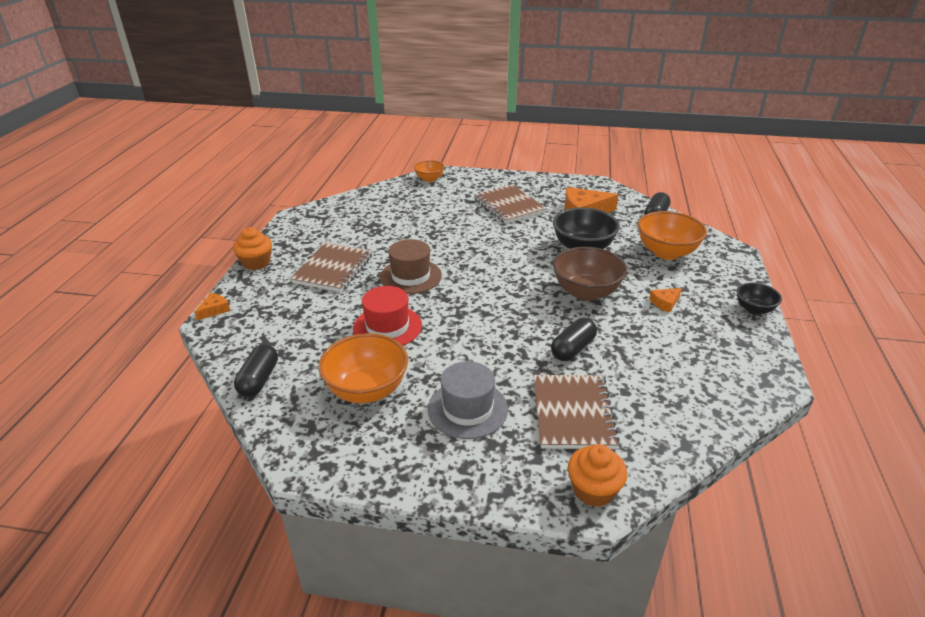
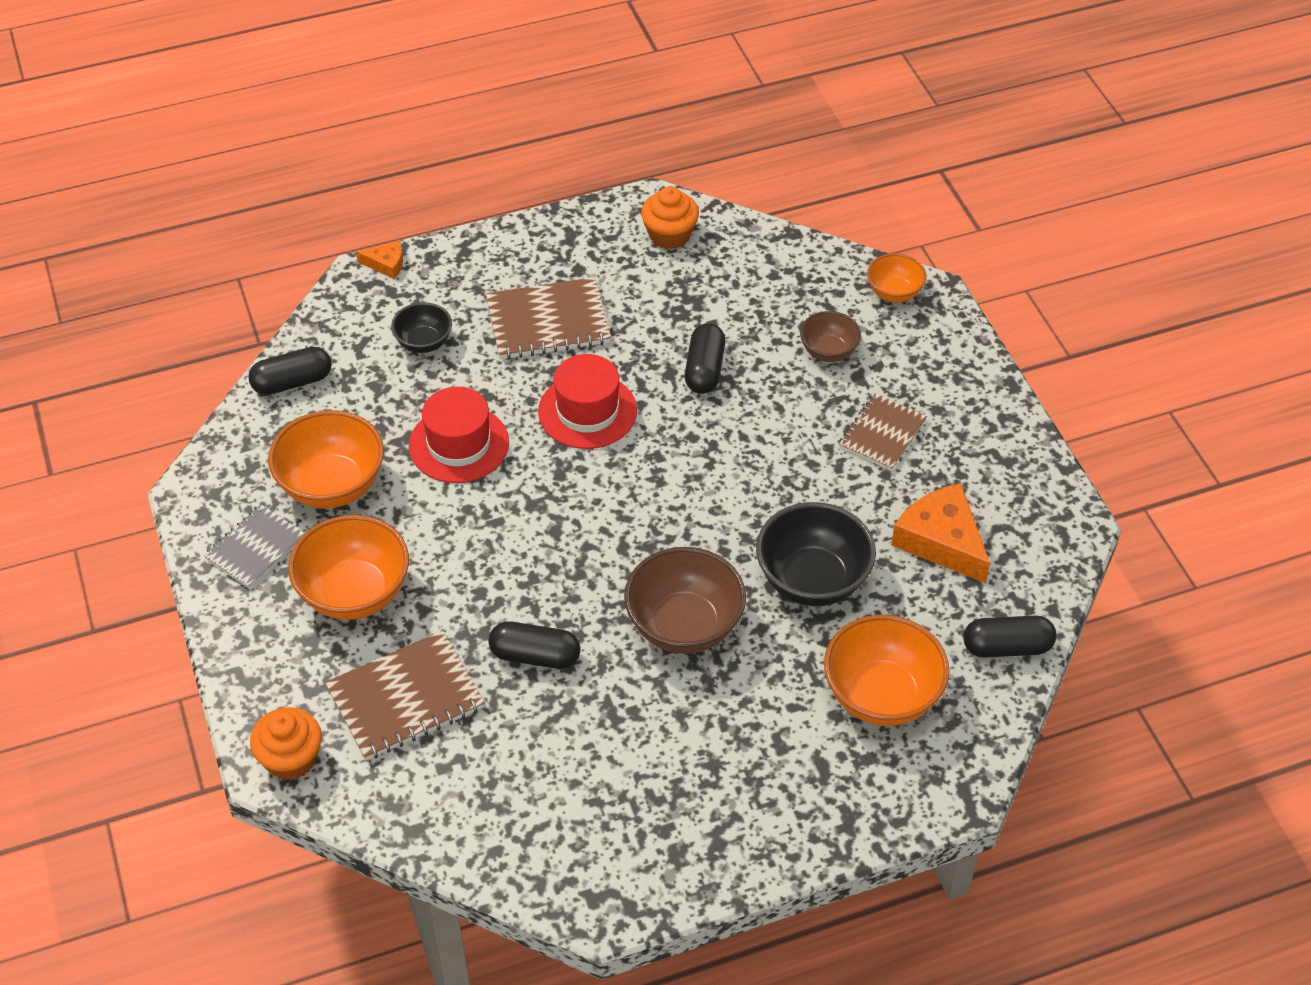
camera: 60 degrees right, 15 degrees up
orange cupcake [233,227,272,270] -> orange cupcake moved to [641,186,699,249]
brown hat [380,239,442,294] -> red hat [538,354,637,449]
grey hat [428,361,508,439] -> orange bowl [288,515,409,620]
brown notebook [474,184,546,224] -> brown notebook [839,394,927,470], size x0.66
orange cheese [649,288,682,313] -> none
black bowl [737,282,782,315] -> black bowl moved to [391,302,452,353]
none -> grey notebook [204,504,305,588]
none -> black capsule [685,323,725,394]
none -> brown bowl [800,311,861,362]

